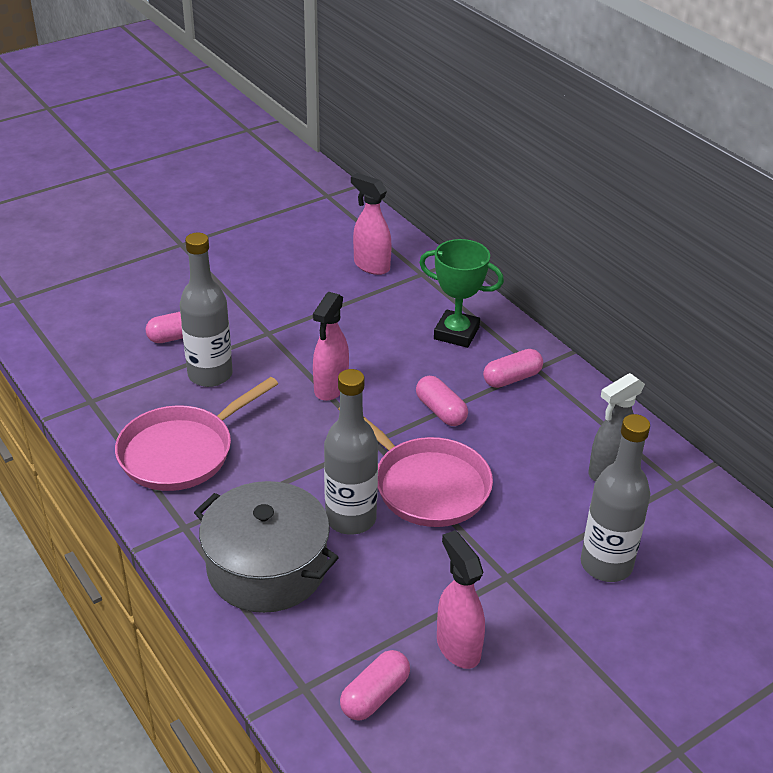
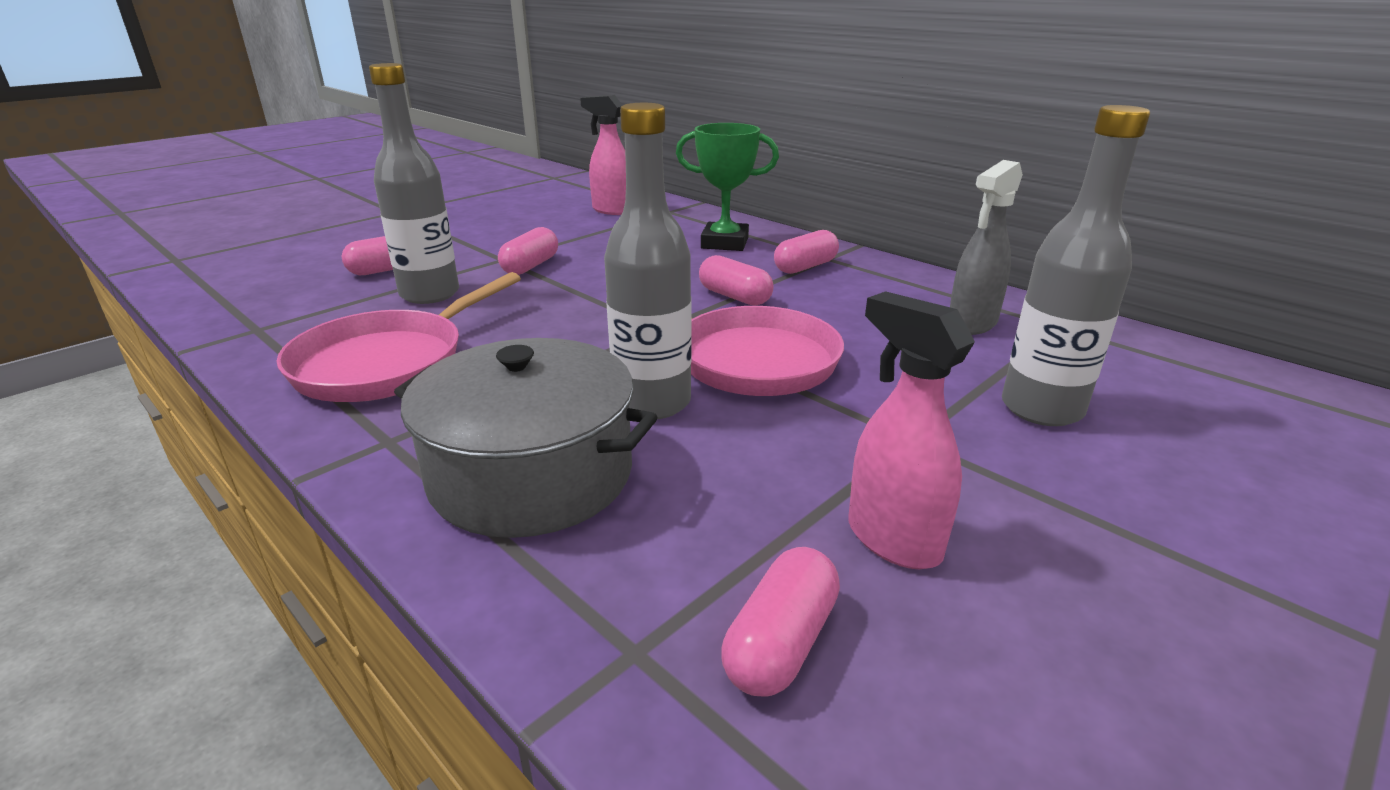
camera: 10 degrees left, 10 degrees down
pink spray bottle [313,292,349,401] -> none
none -> pink capsule [498,227,558,275]

